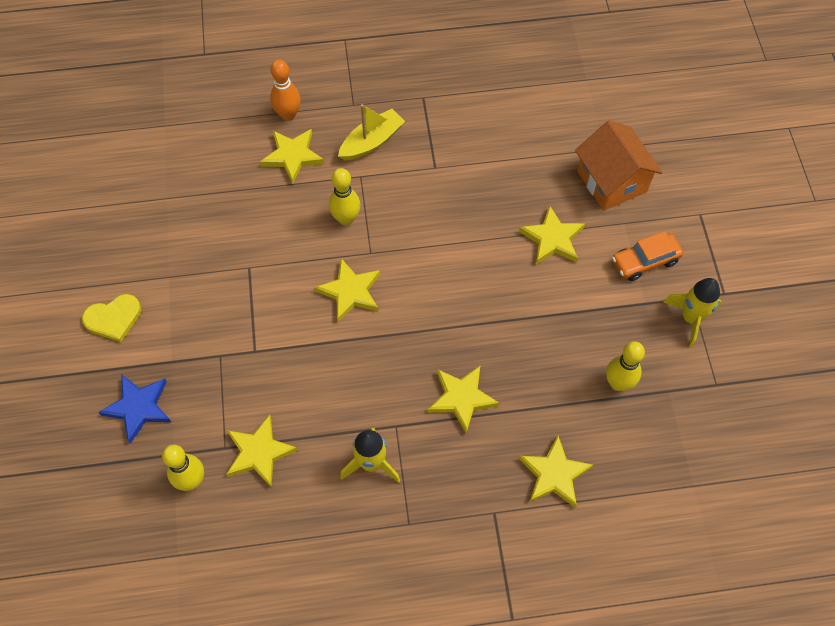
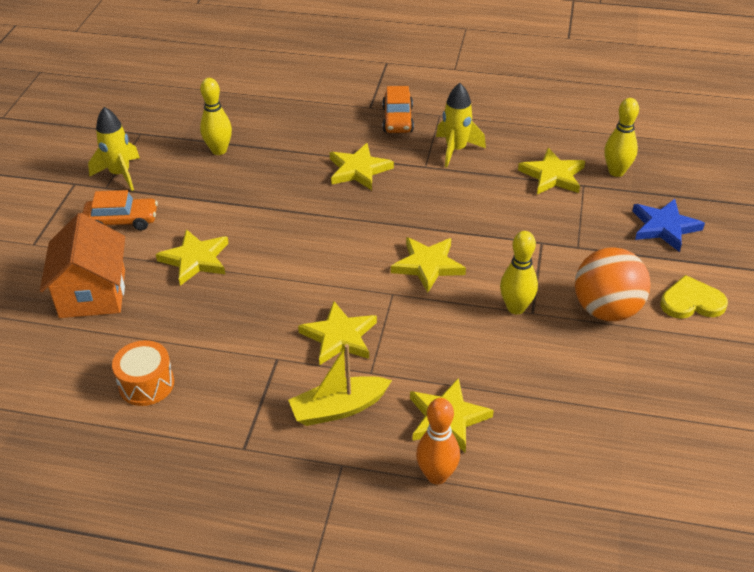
camera: 160 degrees left, 20 degrees down
yellow bowling pin [329,168,361,225] -> yellow bowling pin moved to [500,231,538,315]
yellow star [518,436,593,508] -> yellow star moved to [298,301,377,365]
none -> orange drum [112,340,174,406]
none -> orange car [382,86,414,133]
none -> orange ball [575,247,651,321]

